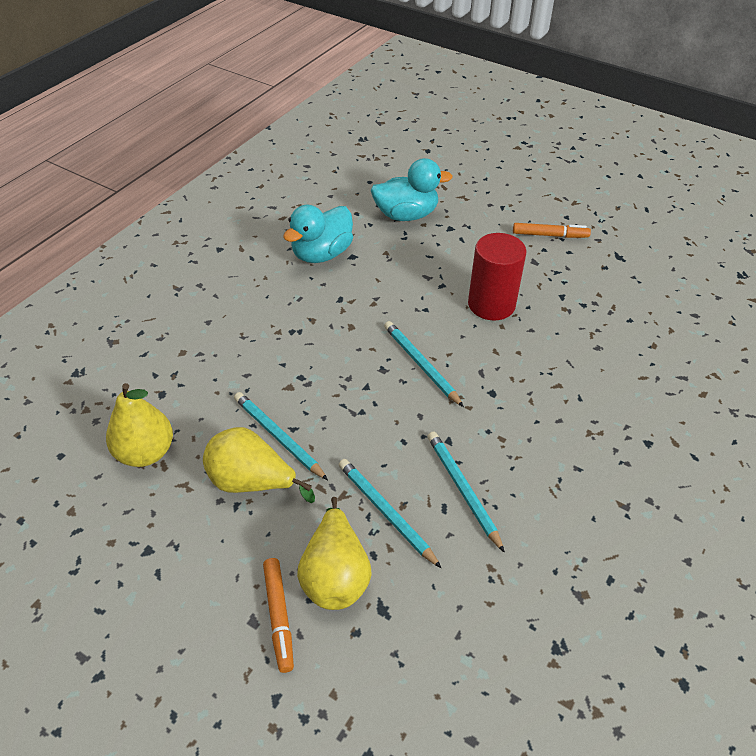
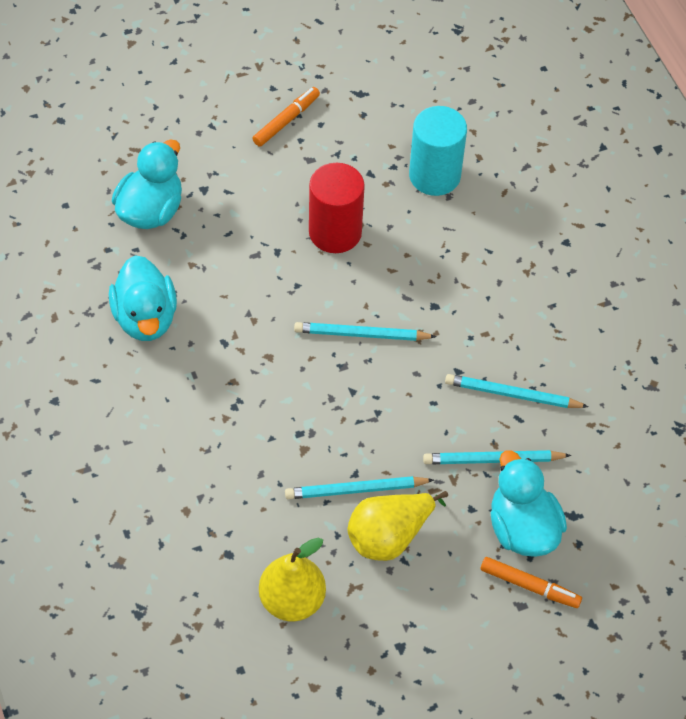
camera: 55 degrees left, 10 degrees up
yellow pear [297,497,372,610] -> turquoise duck [490,450,567,557]
none -> turquoise cylinder [409,106,467,196]

